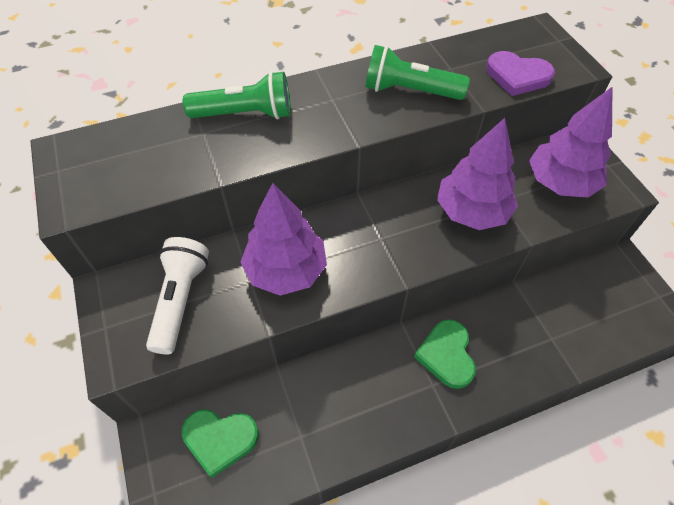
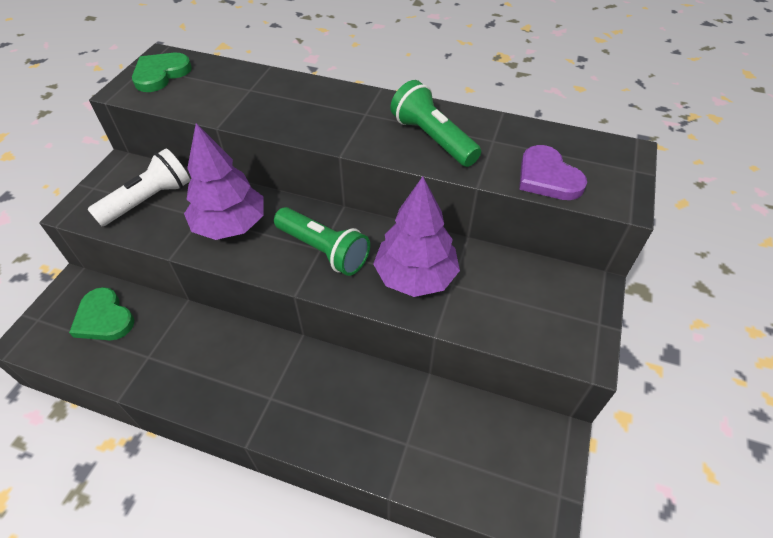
camera: 40 degrees right, 5 degrees down
green flashlight [183,71,291,119] -> green flashlight moved to [274,207,370,276]
green heart [414,319,476,389] -> green heart moved to [132,53,192,92]
purple tree [529,86,613,197] -> none

